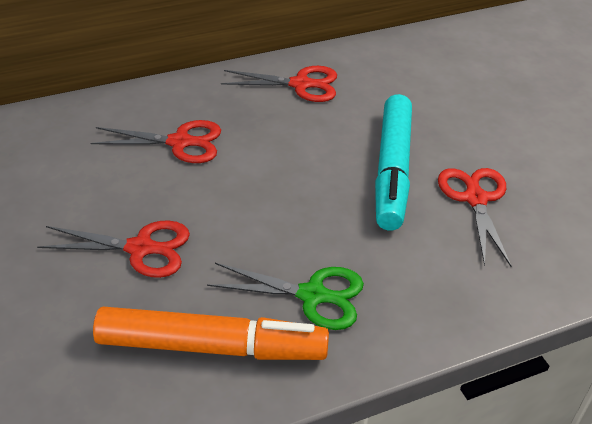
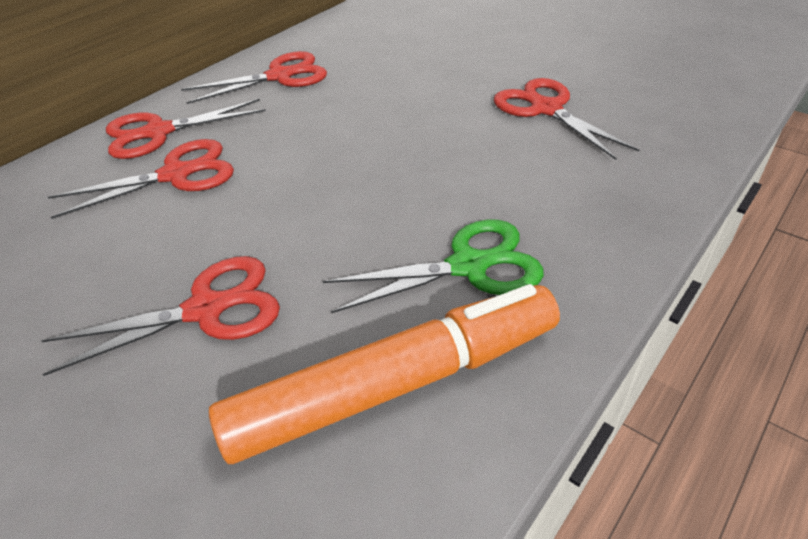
camera: 25 degrees left, 0 degrees up
turquoise marker [375,94,412,230] -> none
none -> red scissors [106,99,266,159]

